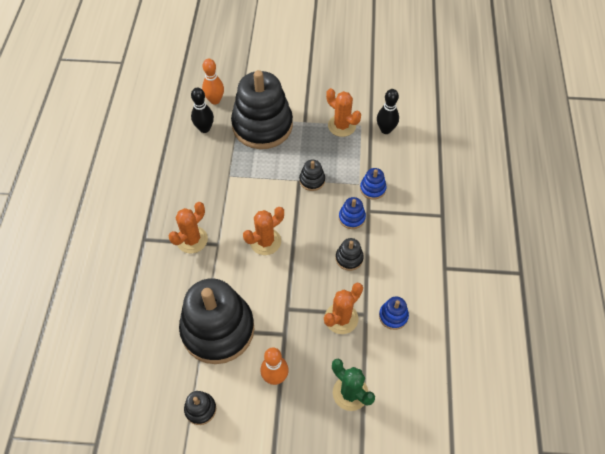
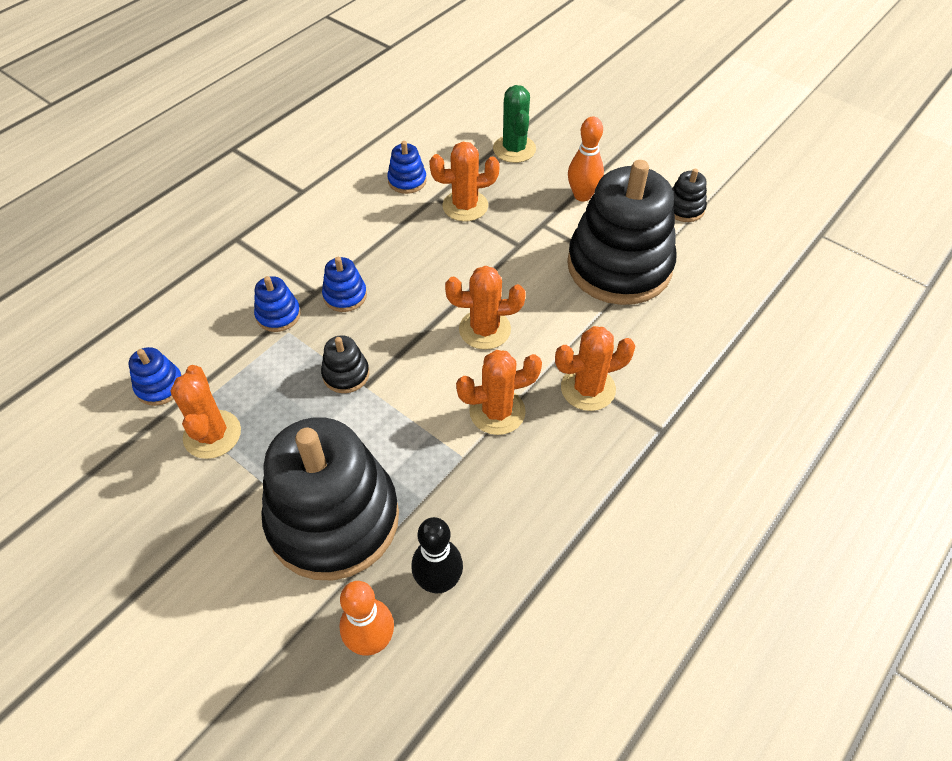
camera: 145 degrees left, 5 degrees down
black stacking toy [336,238,364,271] -> none
black bowling pin [377,89,399,134] -> blue stacking toy [128,347,182,406]
none -> orange cactus [456,350,542,435]

